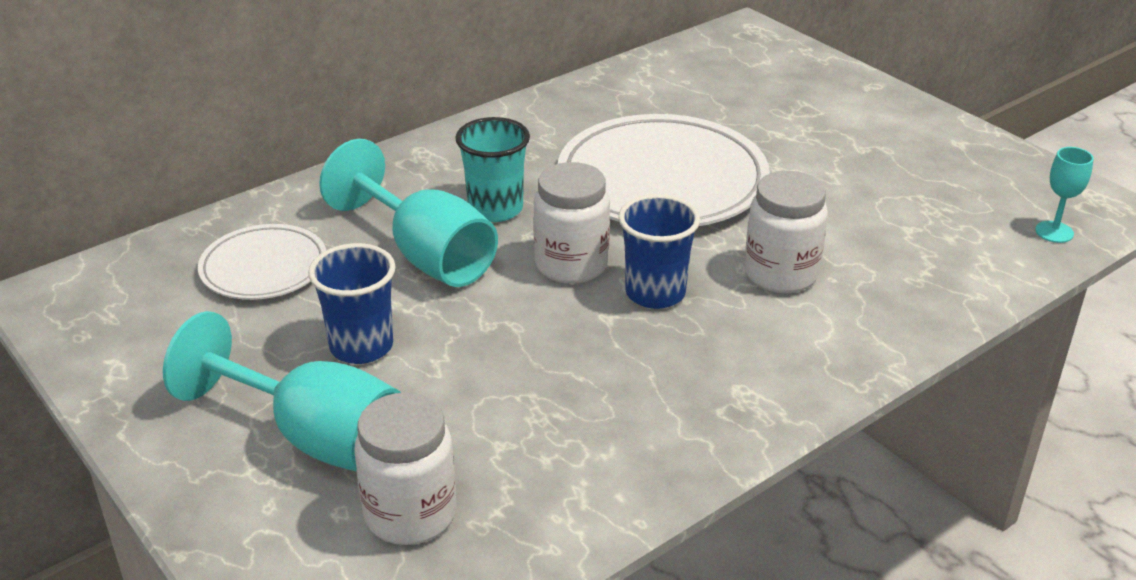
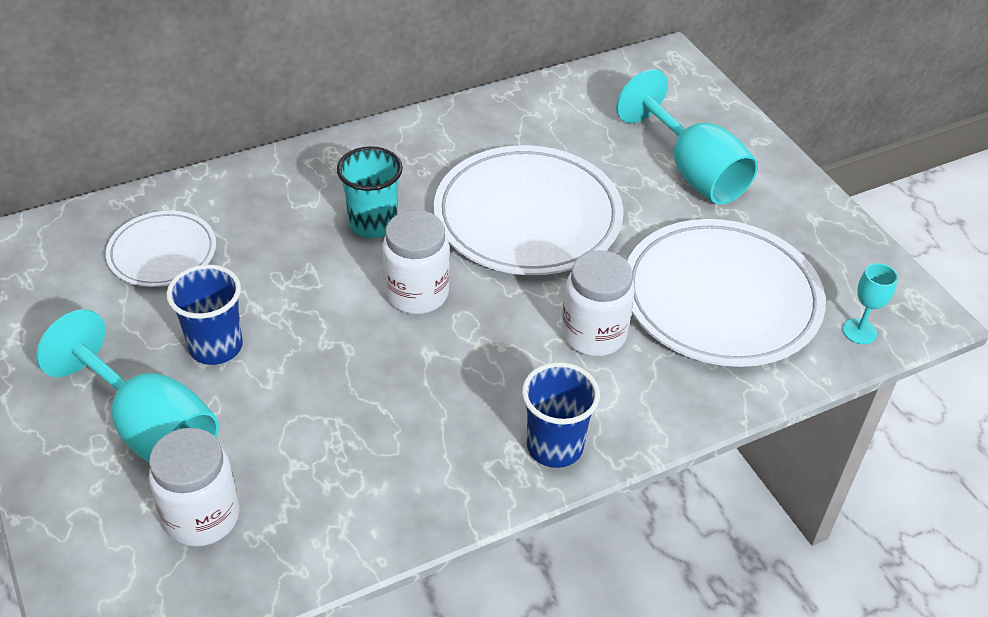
camera: 10 degrees right, 10 degrees up
turquoise goblet [319,139,498,287] -> turquoise goblet moved to [616,69,758,205]
blue cup [618,194,700,309] -> blue cup moved to [522,362,600,468]
none -> white plate [627,219,826,367]

